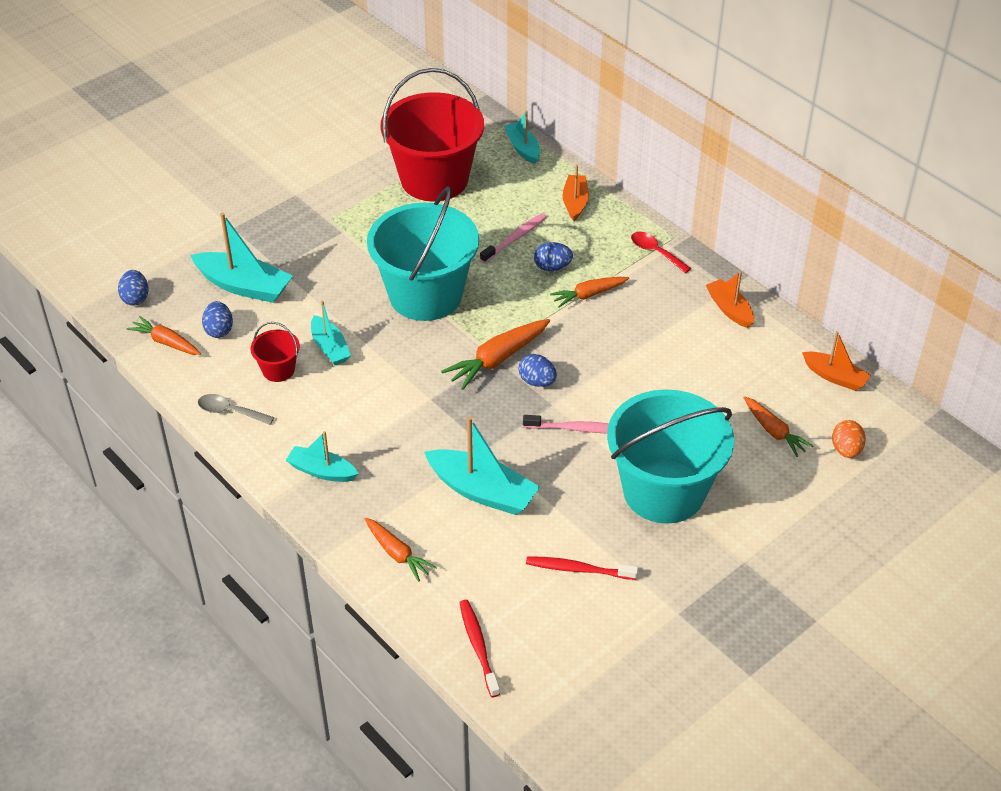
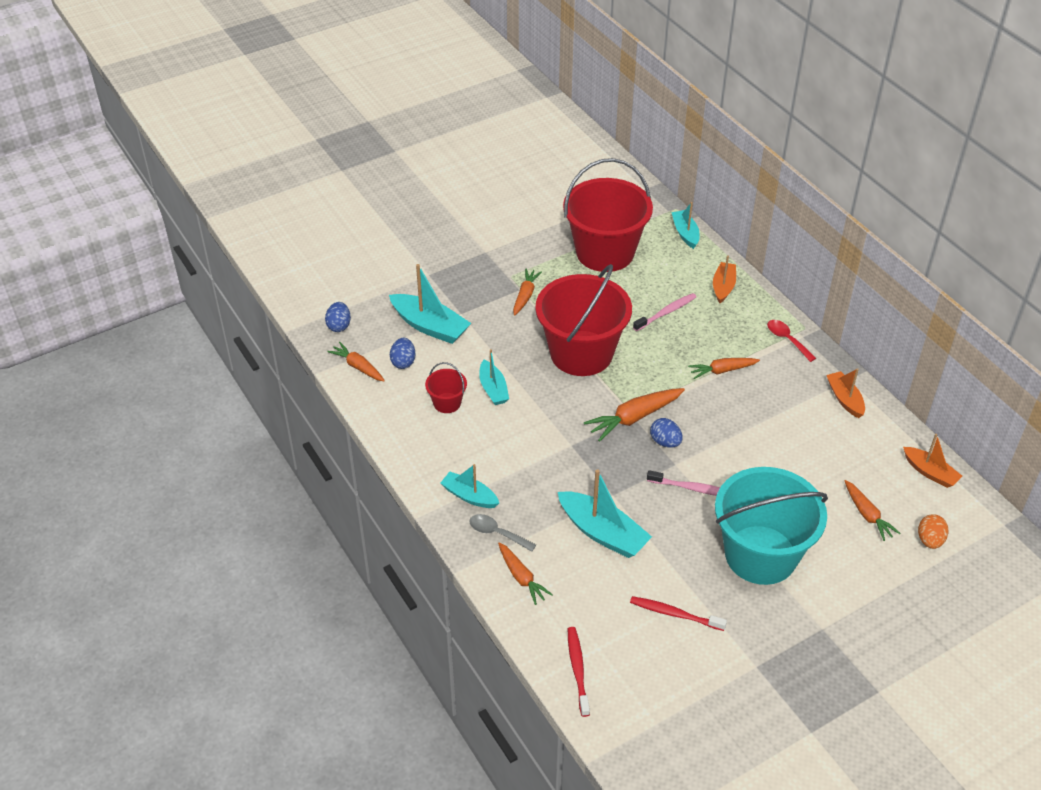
camera: 10 degrees right, 0 degrees up
grey spoon [198,394,274,425] -> grey spoon moved to [469,514,536,552]
turquoise bucket [367,186,479,321] -> red bucket [535,264,632,376]
blue egg [534,242,573,271] -> none
none -> orange carrot [513,269,542,316]

